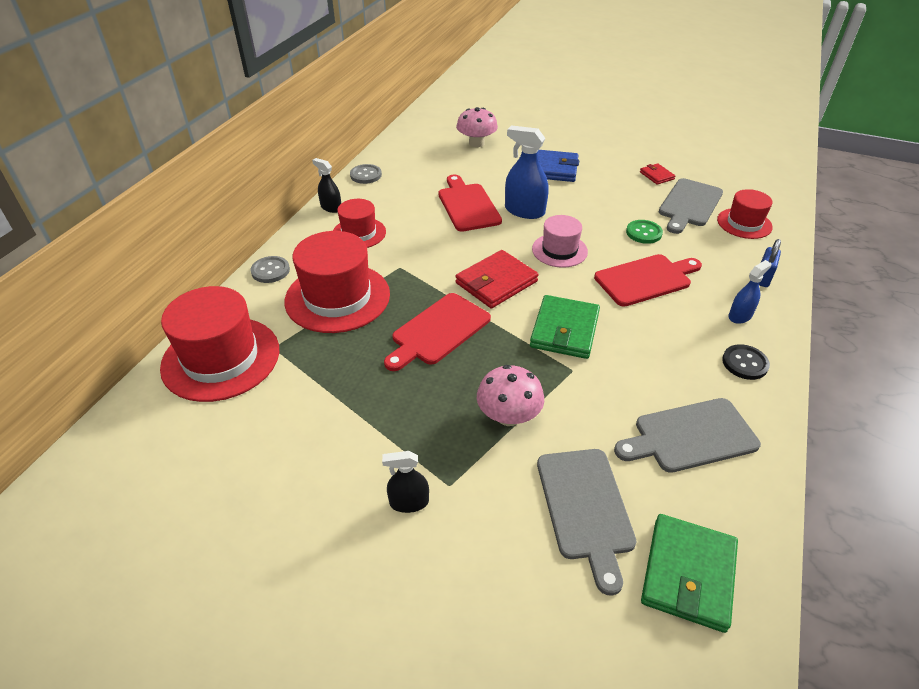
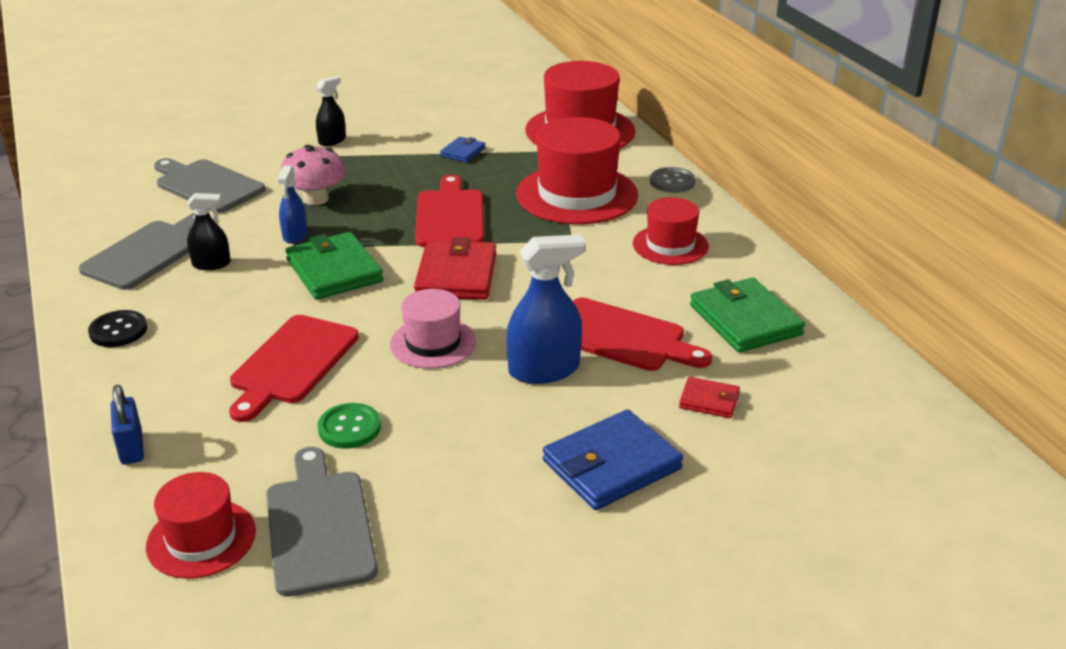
camera: 135 degrees right, 10 degrees down
black spray bottle [312,158,341,213] -> black spray bottle moved to [187,193,231,270]
grey button [350,164,382,184] -> none
pink mushroom [456,107,498,147] -> none
red wallet [640,163,675,185] -> red wallet moved to [679,377,740,418]
green wallet [641,514,738,633] -> green wallet moved to [690,278,805,353]
blue spray bottle [729,260,771,324] -> blue spray bottle moved to [277,166,308,244]
none -> blue wallet [440,137,486,163]

